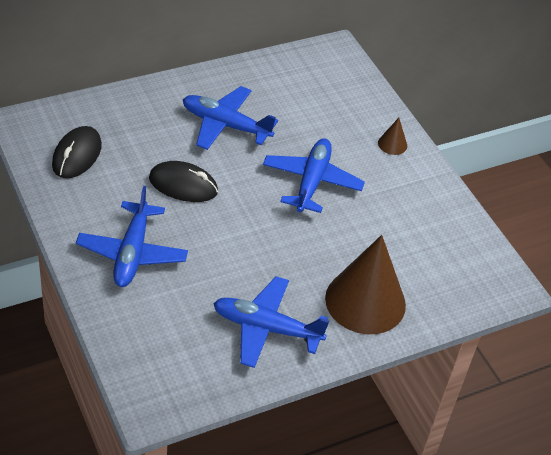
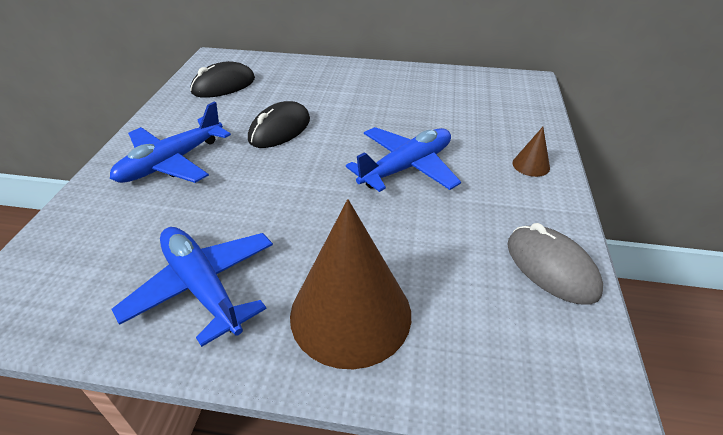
camera: 40 degrees right, 5 degrees down
black mouse [149,161,218,202] -> black mouse turned 75 degrees clockwise [248,101,310,148]
blue plane [183,86,278,150] -> none
none -> grey mouse [507,223,603,305]

